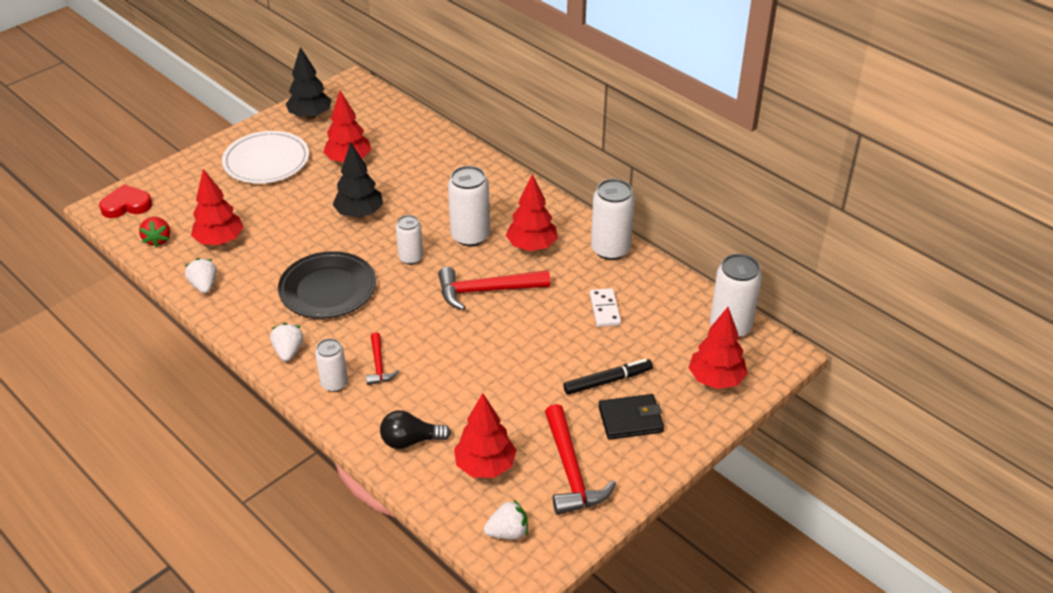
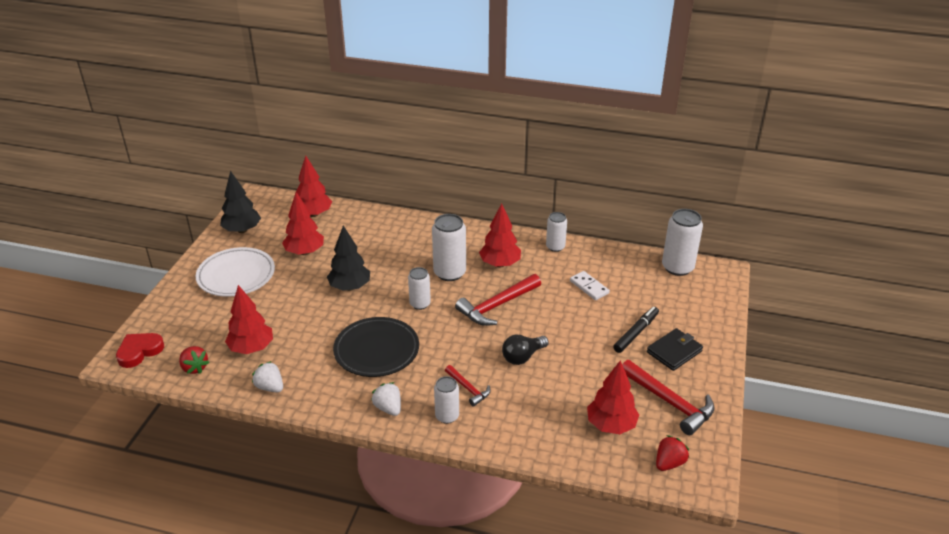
camera: 30 degrees left, 5 degrees down
black light bulb [380,410,451,449] -> black light bulb moved to [502,335,549,365]
white strawberry [484,499,528,540] -> red strawberry [656,435,689,471]
white can [591,179,635,260] -> white can [546,212,567,252], size x0.61
red tree [689,307,748,389] -> red tree moved to [295,156,332,217]

